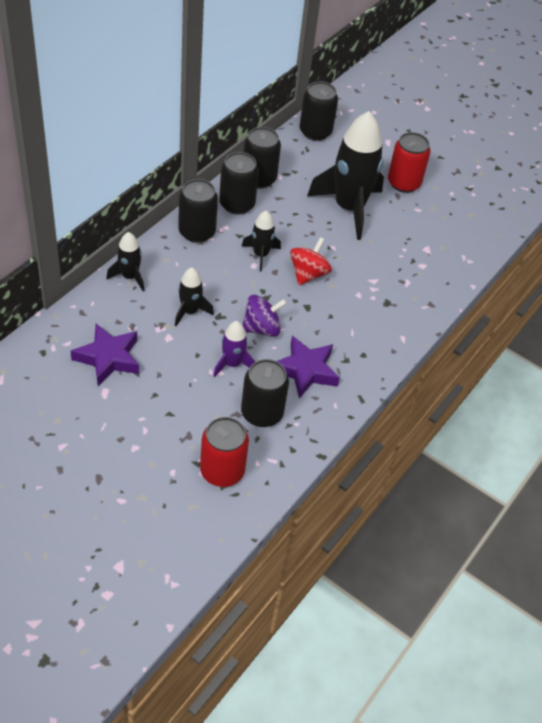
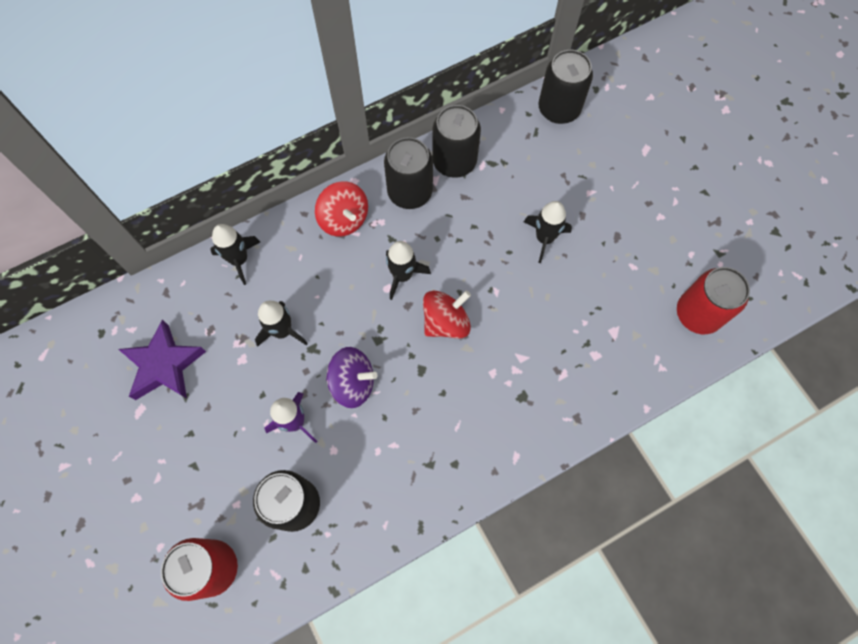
camera: 30 degrees right, 20 degrees up
black can [178,179,218,243] -> red spinning top [315,181,368,237]
purple star [277,336,340,399] -> none
black rocket [307,111,384,240] -> black rocket [524,201,572,263], size x0.48
red can [388,132,431,193] -> red can moved to [677,267,750,334]

